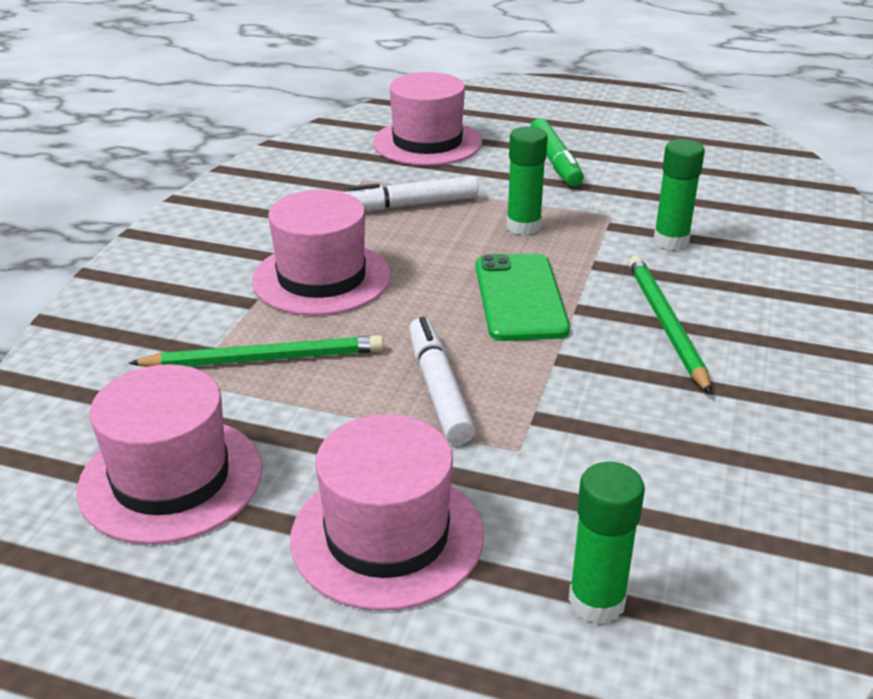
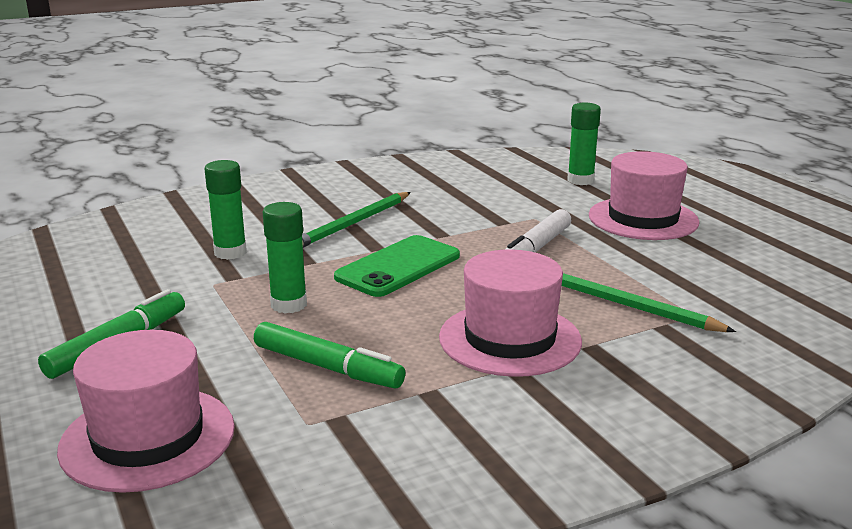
camera: 135 degrees left, 10 degrees down
pink hat [77,364,262,544] -> none
white marker [343,176,479,211] -> green marker [254,322,406,389]

